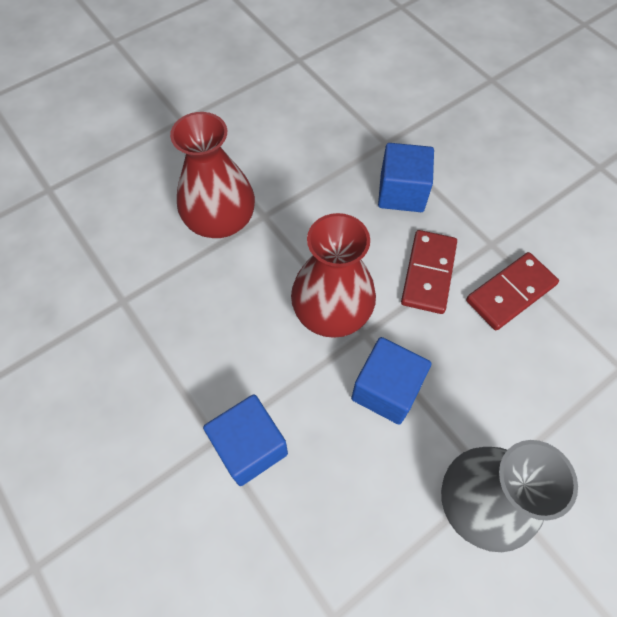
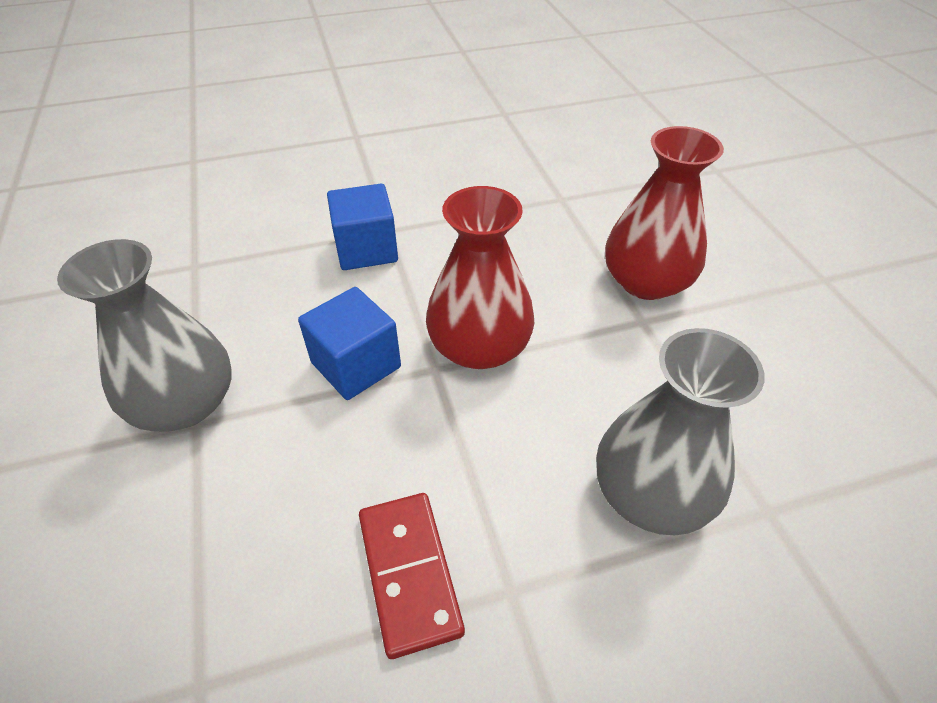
camera: 110 degrees right, 15 degrees down
blue cube [378,143,434,212] -> grey vase [596,328,765,535]
red domino [401,230,457,314] -> none

